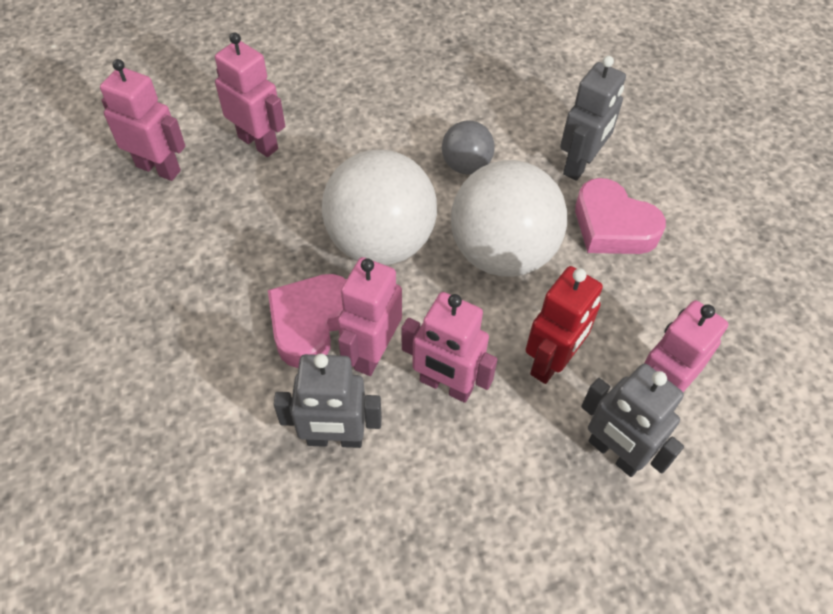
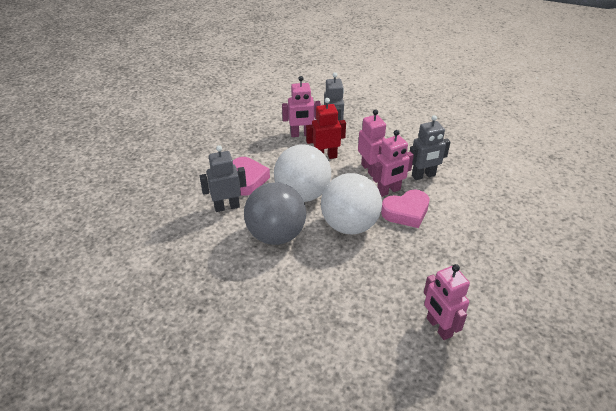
camera: 140 degrees left, 15 degrees down
pink robot [215,32,285,157] -> none
grey robot [274,354,382,448] -> grey robot turned 120 degrees clockwise [410,115,450,180]
grey ball [442,121,495,174] -> grey ball [244,182,306,245], size x1.97

